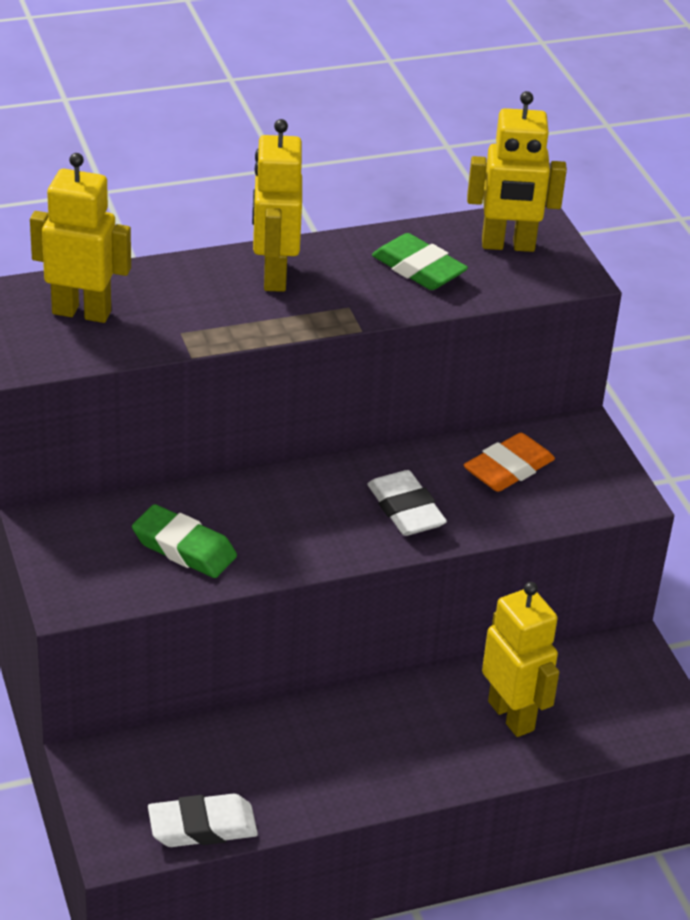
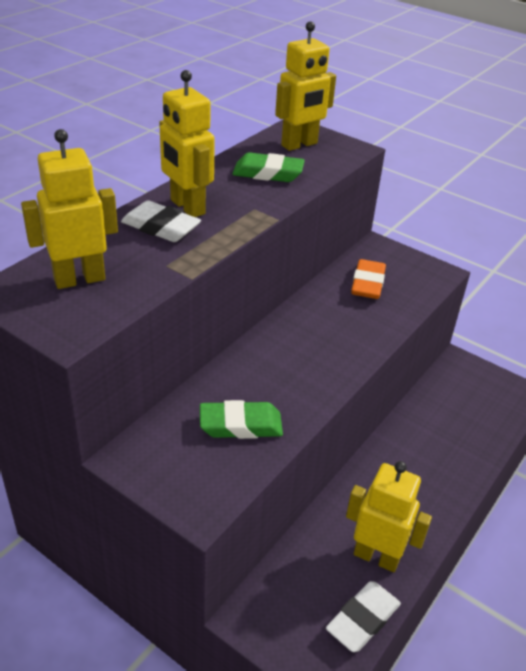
camera: 35 degrees left, 0 degrees up
white eraser [367,470,447,536] -> white eraser moved to [121,200,201,242]
yellow robot [482,582,559,737] -> yellow robot moved to [346,461,432,572]

